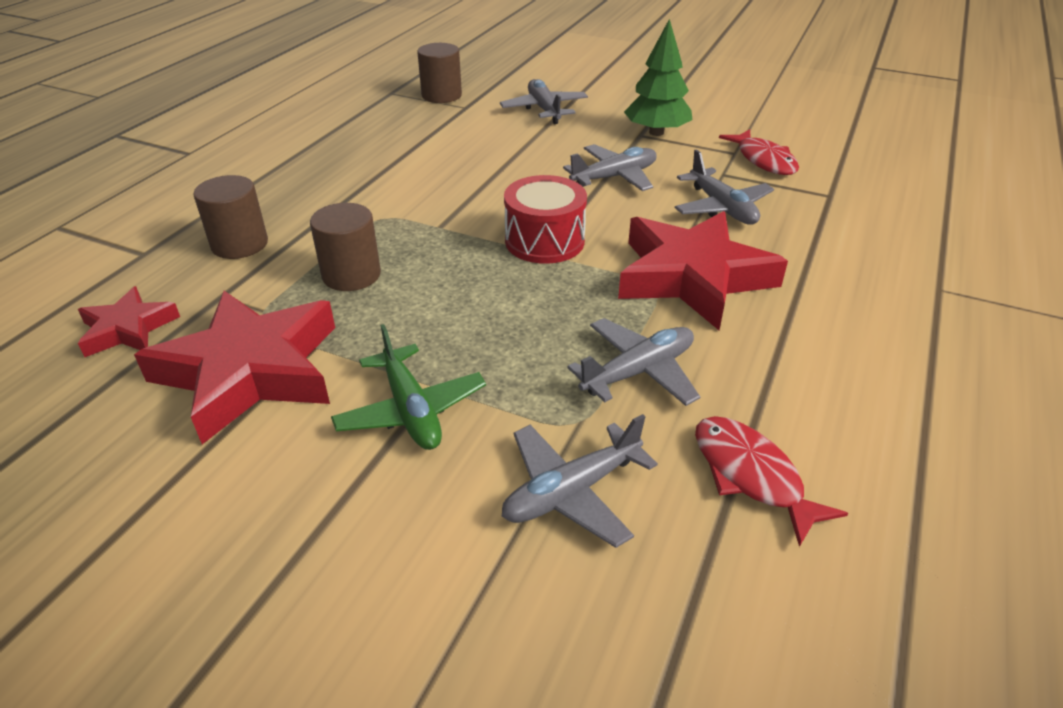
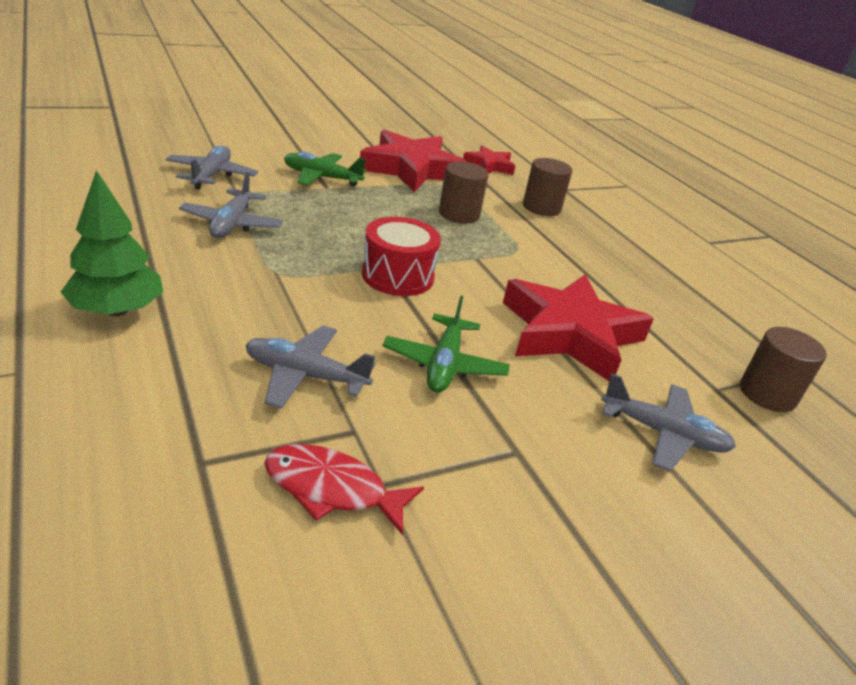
camera: 125 degrees right, 5 degrees down
grey plane [563,144,657,191] -> green plane [383,296,510,393]
red star [618,211,788,330] -> red star moved to [503,274,654,381]
green tree [624,19,693,136] -> green tree moved to [61,170,163,316]
red fish [695,416,848,547] -> none

